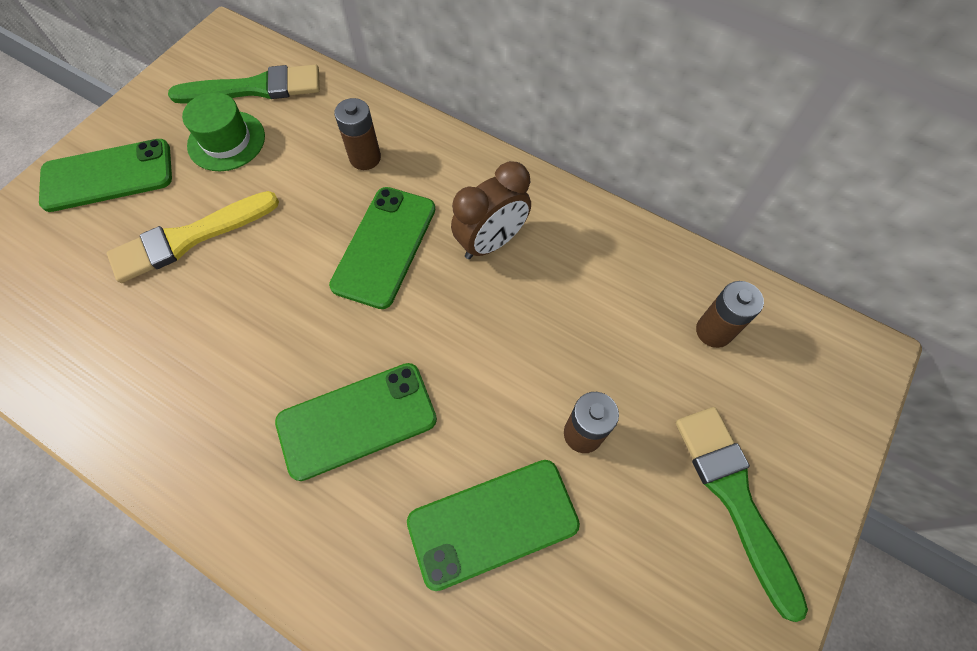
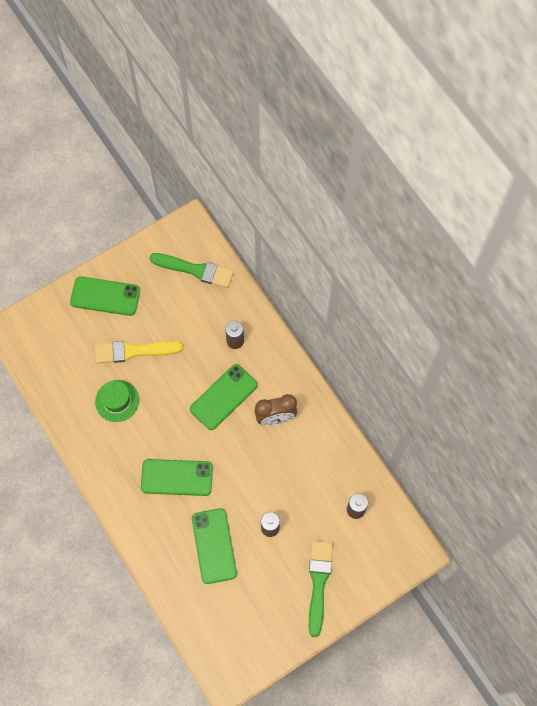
camera: 25 degrees right, 5 degrees up
green hat [182,92,265,171] -> green hat moved to [95,380,139,422]
green phone [407,460,580,591] -> green phone turned 75 degrees clockwise [192,508,237,584]

